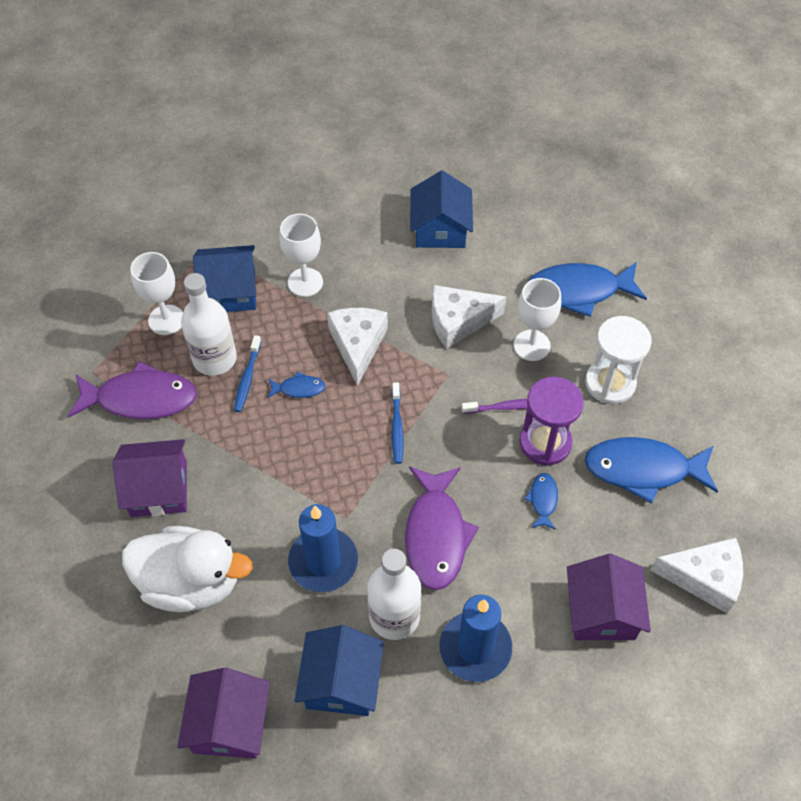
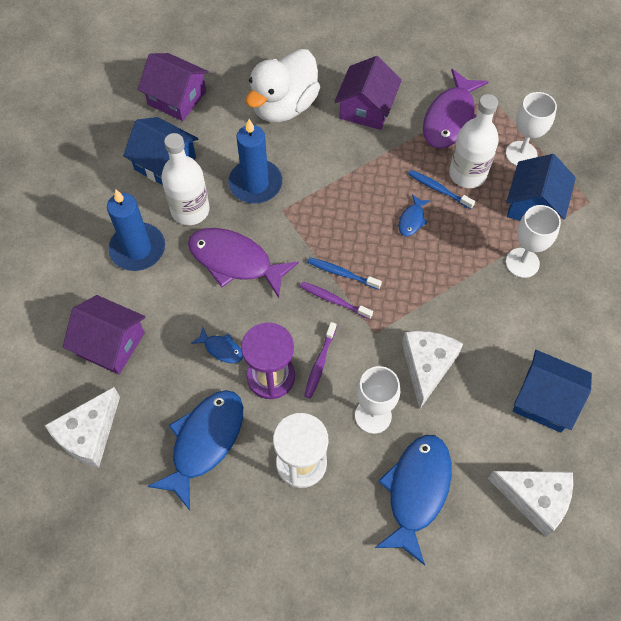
camera: 115 degrees right, 5 degrees up
white cheese [327,308,388,386] -> white cheese moved to [488,471,573,537]
none -> purple toothbrush [300,282,373,319]

